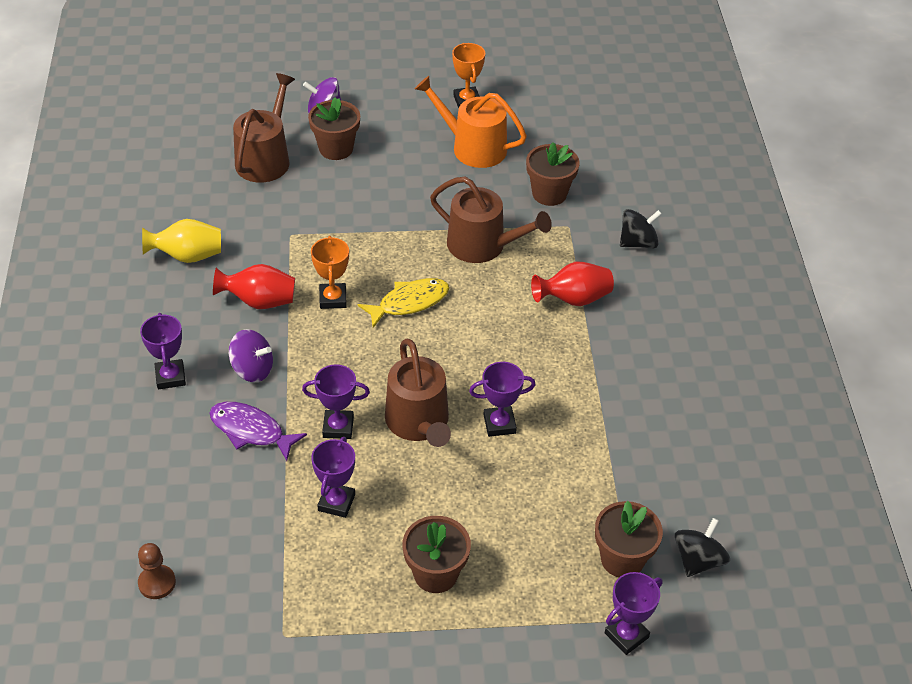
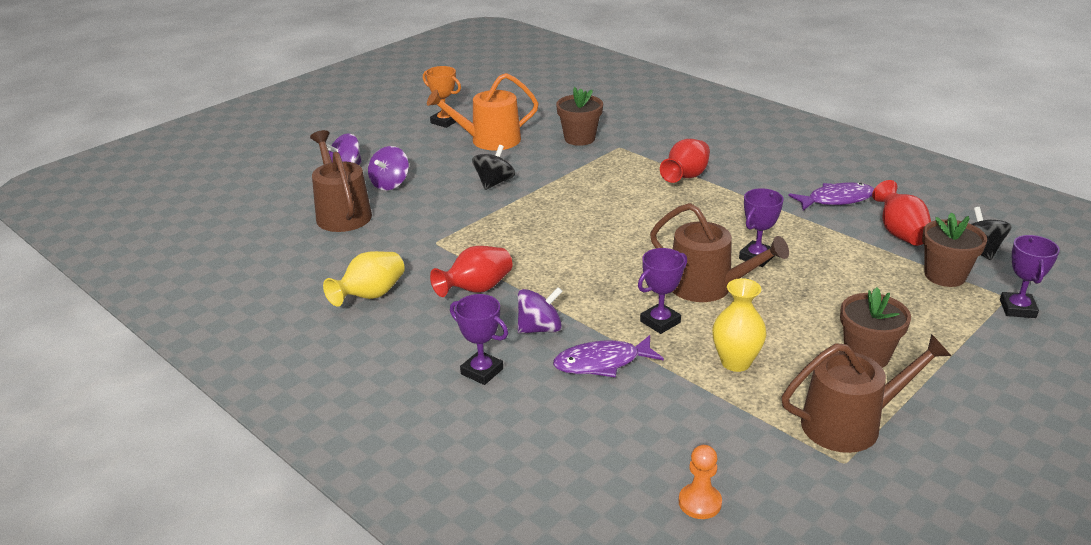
camera: 40 degrees left, 15 degrees down
brown pawn [138,543,176,599] -> orange pawn [679,445,722,519]
brown flower pot [308,97,360,160] -> purple spinning top [368,146,409,190]
orange trophy [311,236,349,309] -> none
purple trophy [311,437,355,518] -> yellow vase [712,278,767,372]
yellow fish [358,278,449,328] -> none
brown watering can [430,177,552,263] -> brown watering can moved to [782,334,951,453]
black spinning top [620,209,662,249] -> black spinning top moved to [472,145,515,190]
none -> purple fish [788,182,874,211]
none -> red vase [872,180,931,246]

